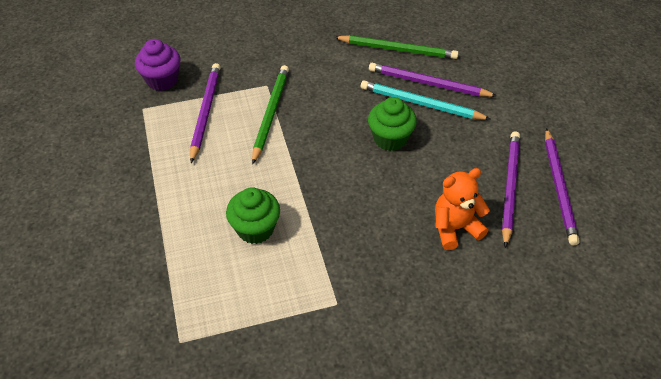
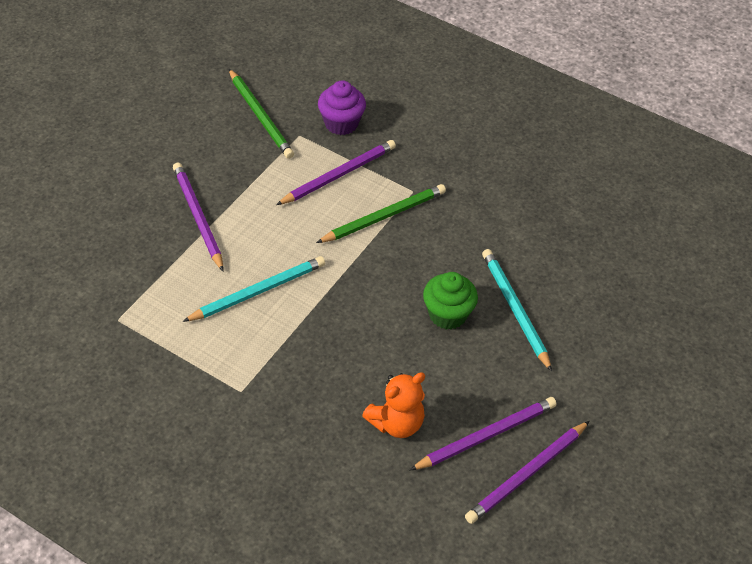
camera: 45 degrees right, 0 degrees up
green cupcake [226,187,280,244] -> turquoise pencil [182,256,325,322]
green pencil [334,35,458,59] -> green pencil moved to [229,69,294,159]
purple pencil [369,63,497,97] -> purple pencil moved to [173,162,223,271]
orange teddy bear [435,168,490,250] -> orange teddy bear turned 120 degrees clockwise [362,372,425,438]

